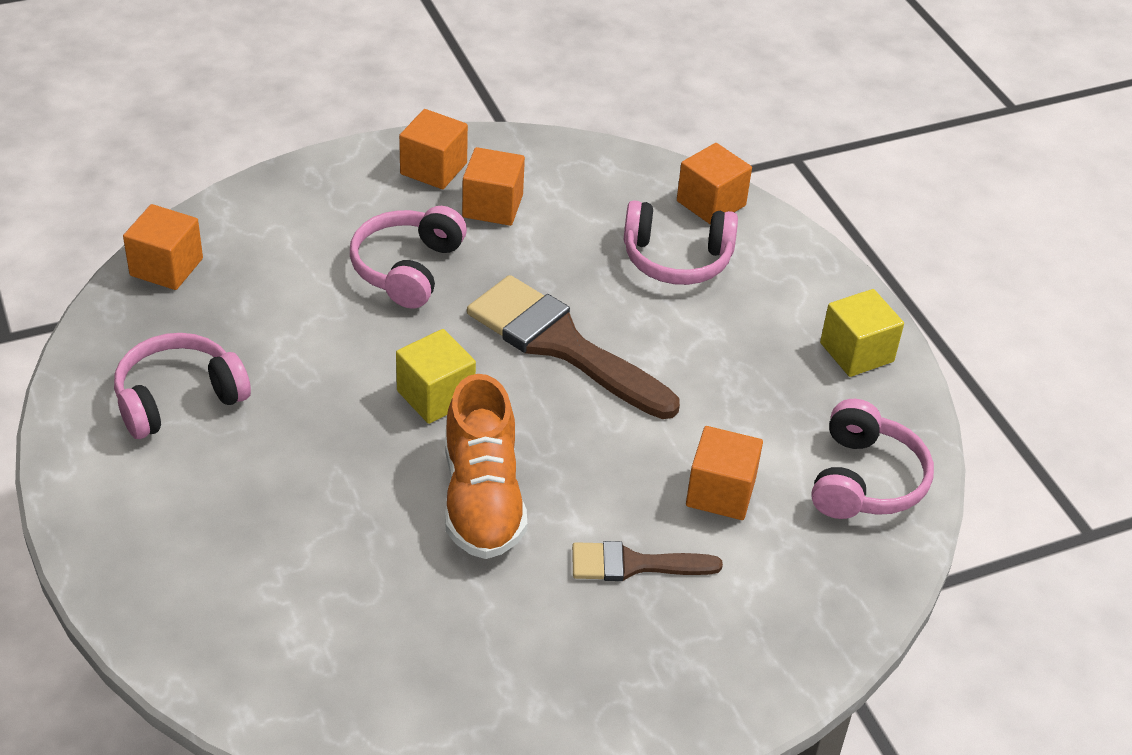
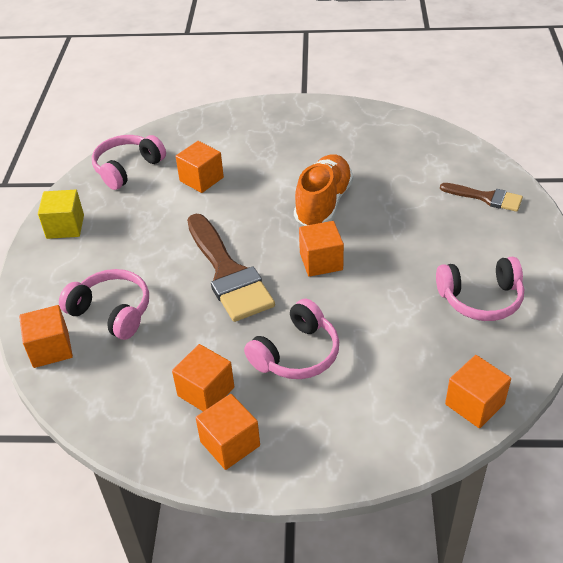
camera: 150 degrees left, 0 degrees up
yellow cube [396,329,476,424] -> orange cube [299,221,344,277]
brown brush [572,541,723,581] -> brown brush moved to [440,183,523,212]

